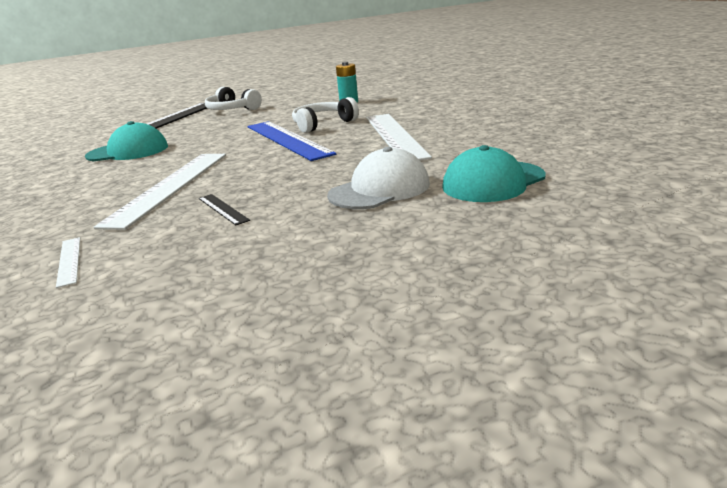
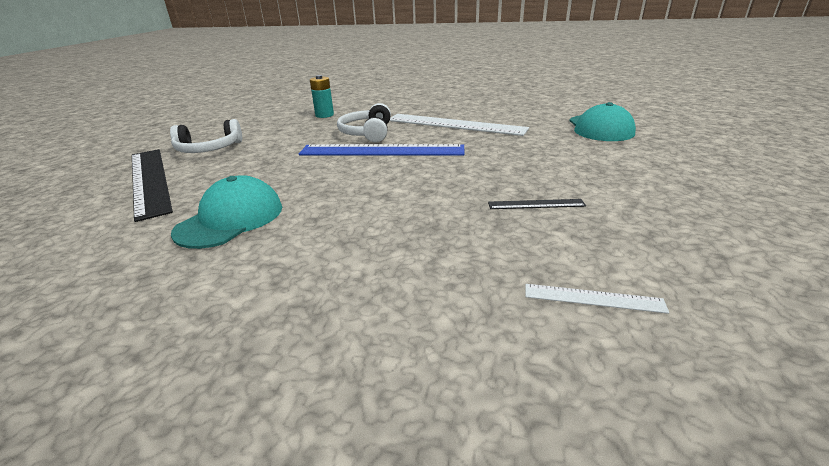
camera: 55 degrees left, 5 degrees up
white ruler [94,154,226,230] -> none
white cap [327,147,430,209] -> none

